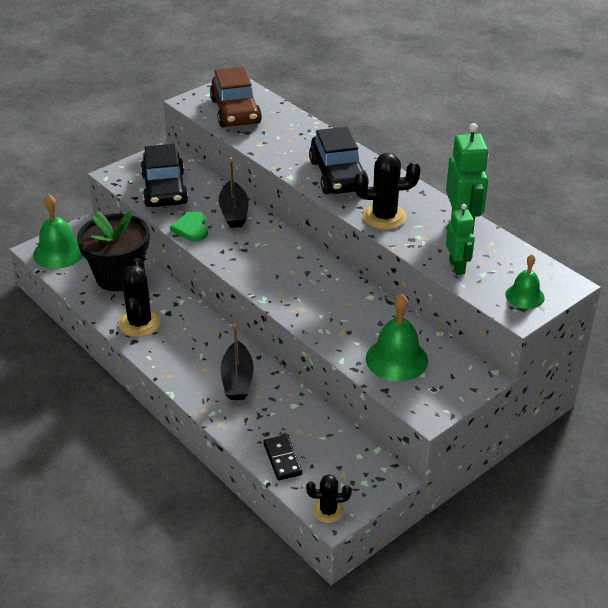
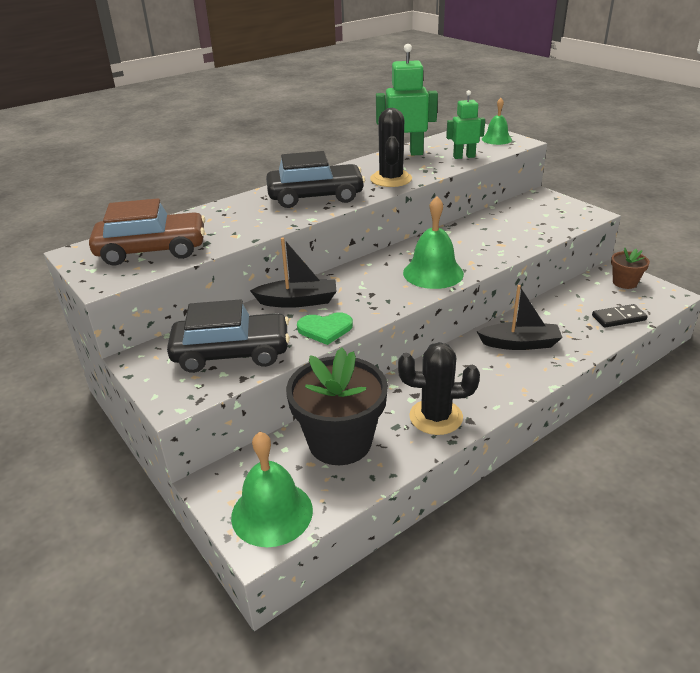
camera: 85 degrees left, 5 degrees down
black cactus [306,474,352,523] -> none
green bell [366,294,428,381] -> green bell moved to [403,196,464,289]
none -> brown flower pot [611,247,650,289]

